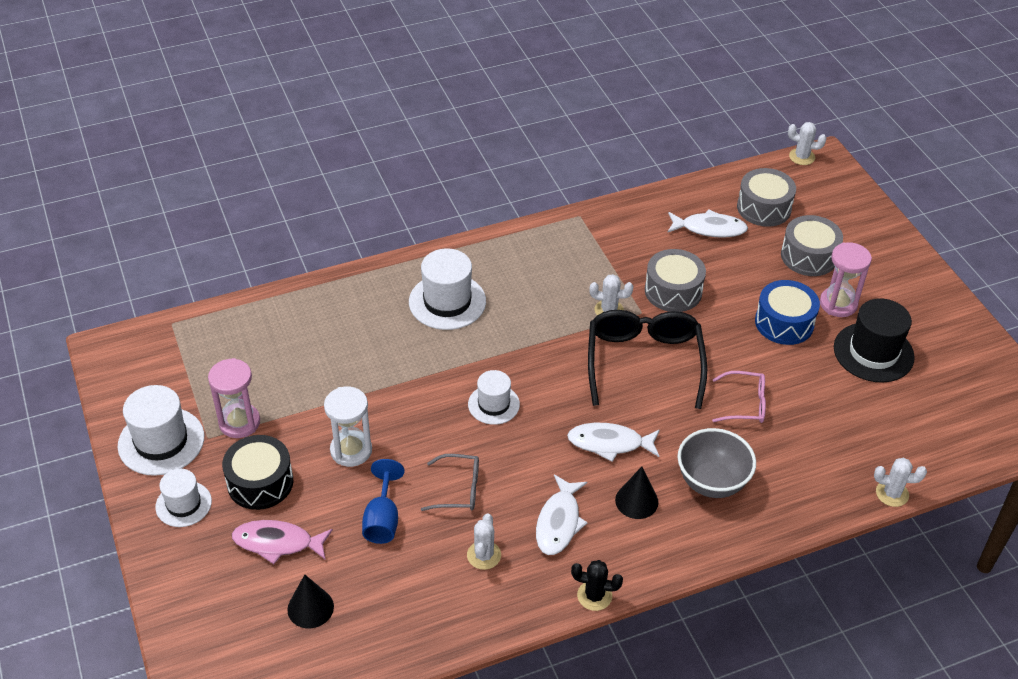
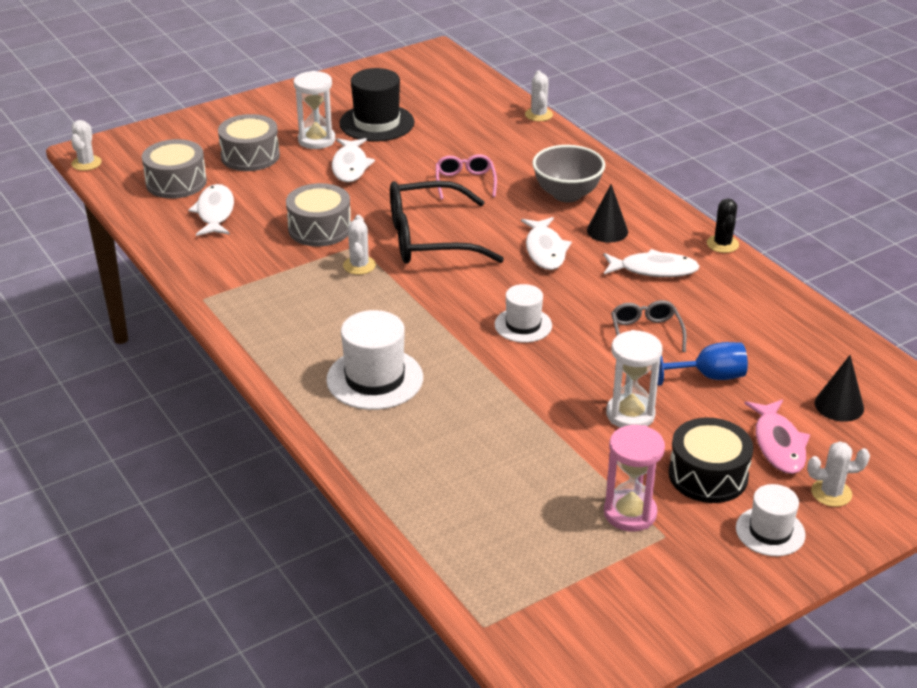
camera: 100 degrees left, 10 degrees down
white hat [118,385,204,476] -> none
white cactus [467,513,501,570] -> white cactus moved to [807,441,870,507]
blue drum [755,280,820,345] -> white fish [332,138,375,182]
pink hourglass [820,242,872,317] -> white hourglass [294,71,335,149]

